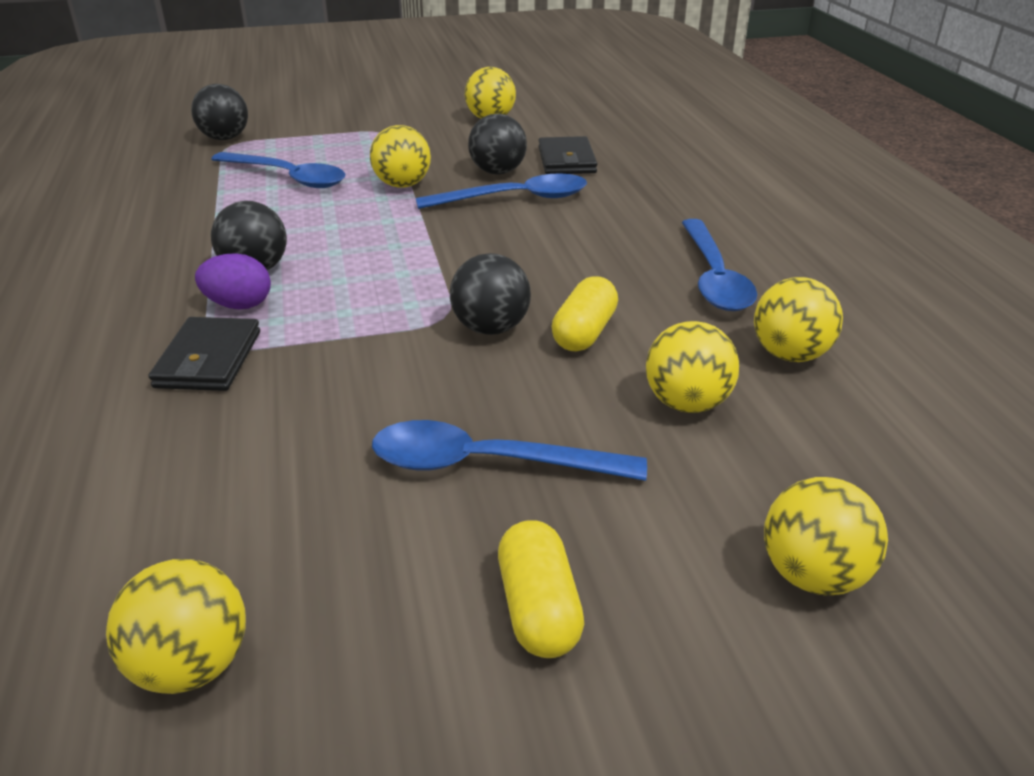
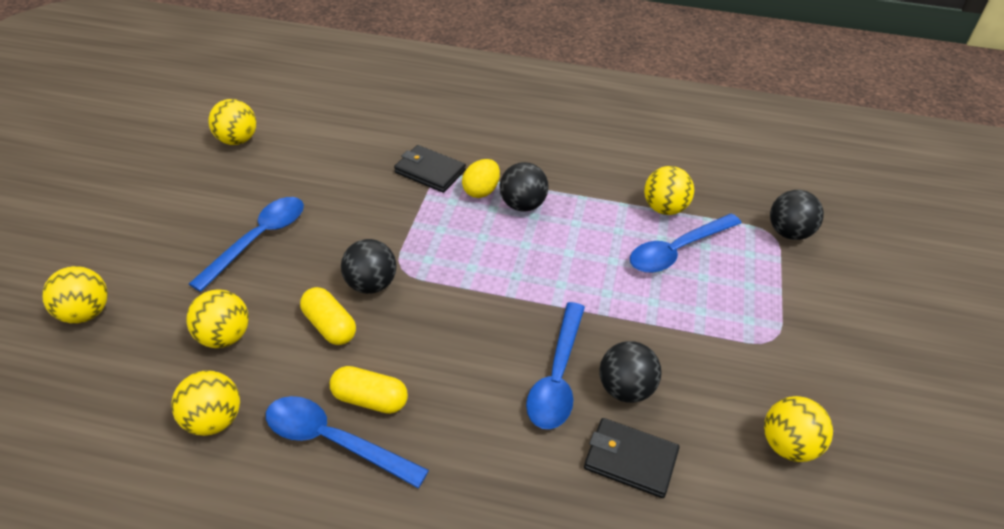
camera: 115 degrees right, 10 degrees up
purple egg [195,253,271,309] -> yellow egg [462,159,500,198]
yellow ball [370,125,431,188] -> yellow ball moved to [644,166,694,215]
yellow capsule [498,520,584,658] -> yellow capsule moved to [330,366,408,414]

